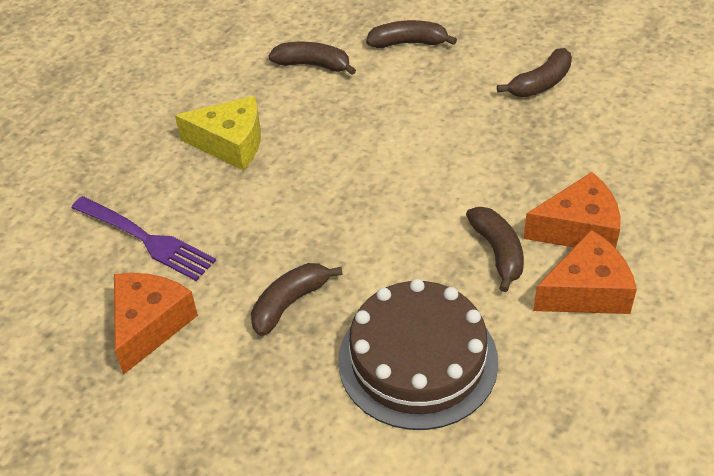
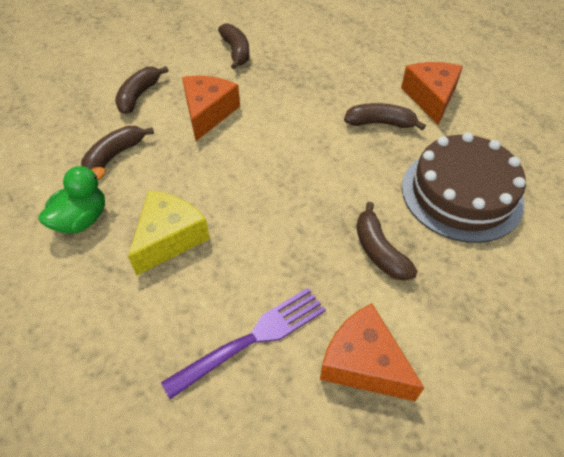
camera: 70 degrees left, 5 degrees up
orange cheese [523,172,620,248] -> orange cheese moved to [182,76,240,141]
none -> green duck [38,166,105,234]

